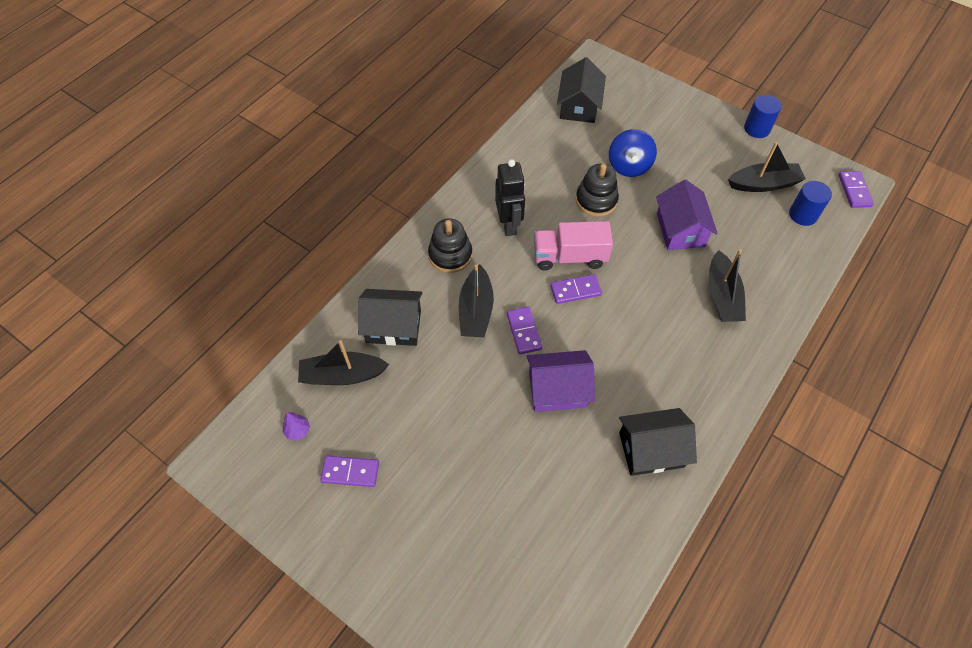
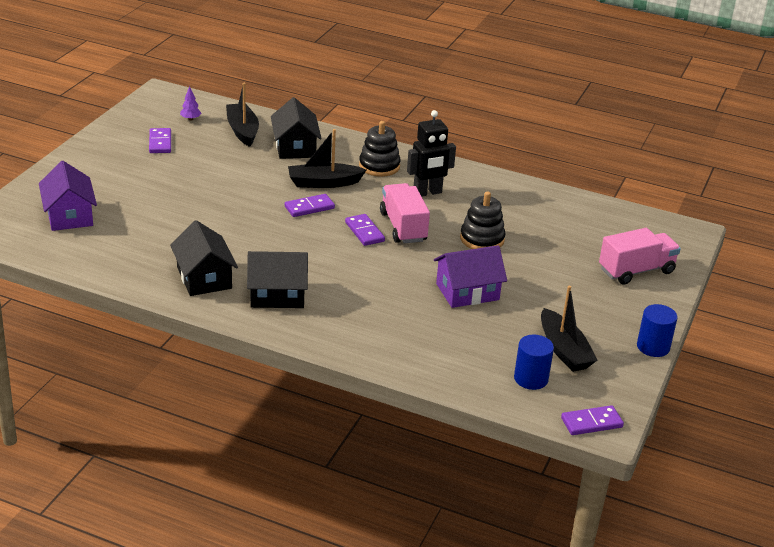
camera: 75 degrees right, 25 degrees down
purple house [527,350,595,412] -> purple house moved to [39,161,97,231]
black house [557,57,606,123] -> black house moved to [247,251,308,308]
blue spinning top [609,129,657,177] -> none
black boat [709,249,746,322] -> none
none -> pink truck [599,228,681,284]

